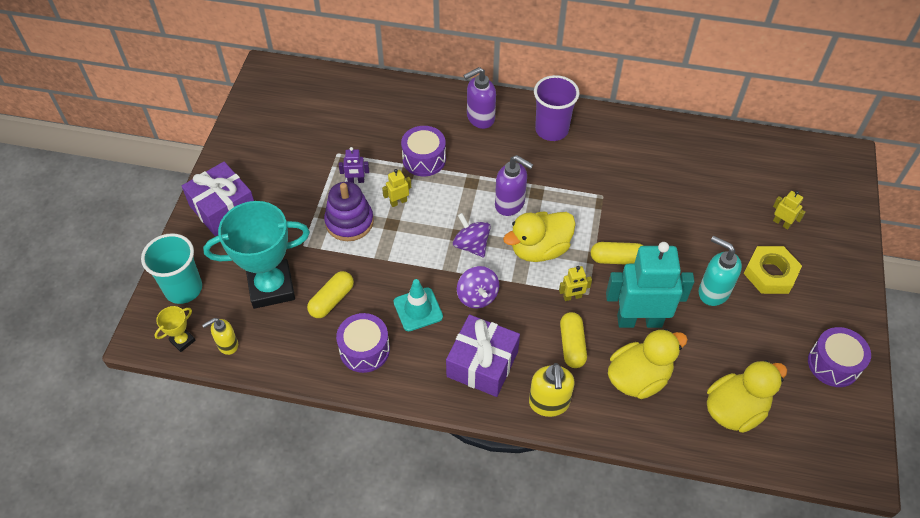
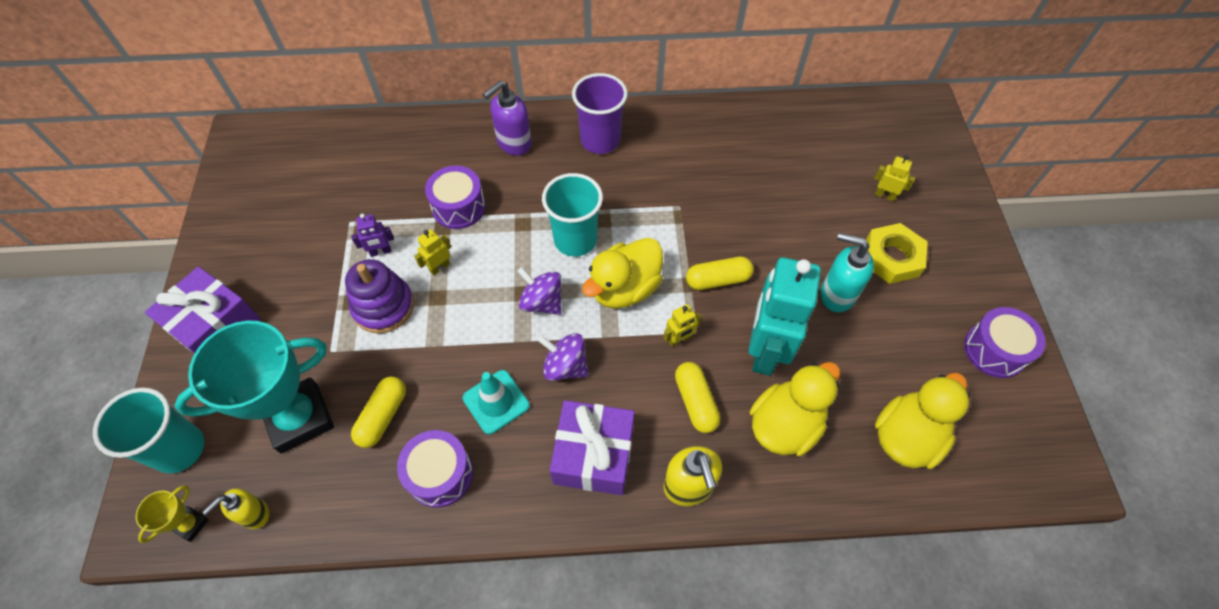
camera: 15 degrees left, 5 degrees up
purple spinning top [457,266,499,308] -> purple spinning top turned 150 degrees clockwise [538,333,589,381]
purple soap dispenser [495,155,533,216] -> turquoise cup [542,173,603,256]
turquoise robot [606,242,695,328] -> turquoise robot turned 60 degrees counterclockwise [749,257,821,376]

